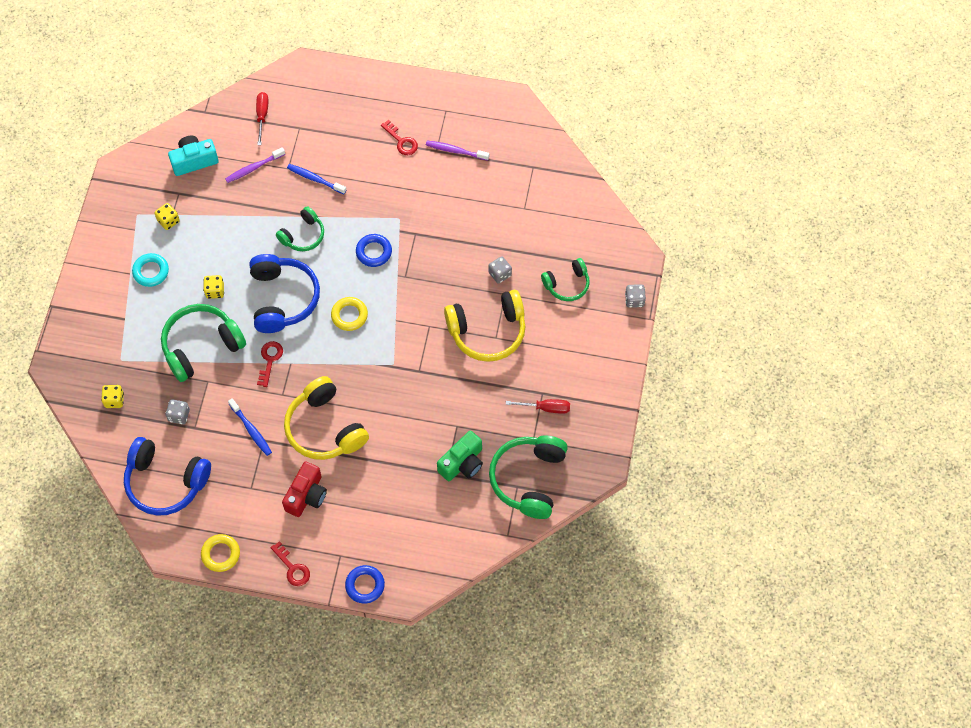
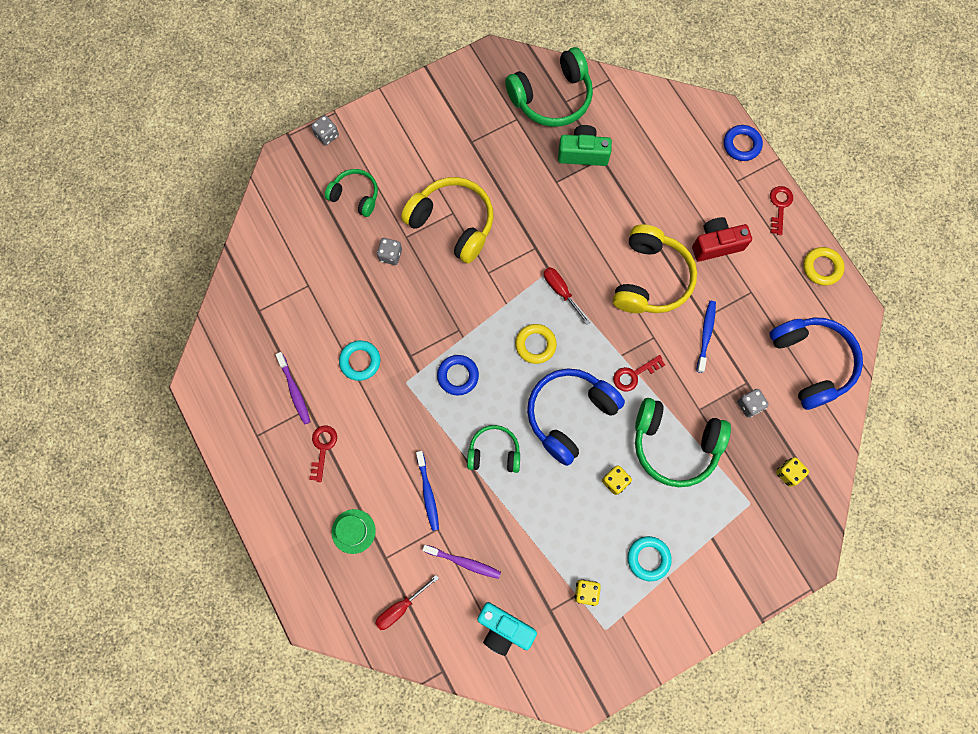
camera: 130 degrees left, 10 degrees up
red screwdriver [506,399,570,414] -> red screwdriver moved to [544,267,590,325]
none -> green hat [332,509,376,554]
none -> turquoise ring [339,341,380,381]

